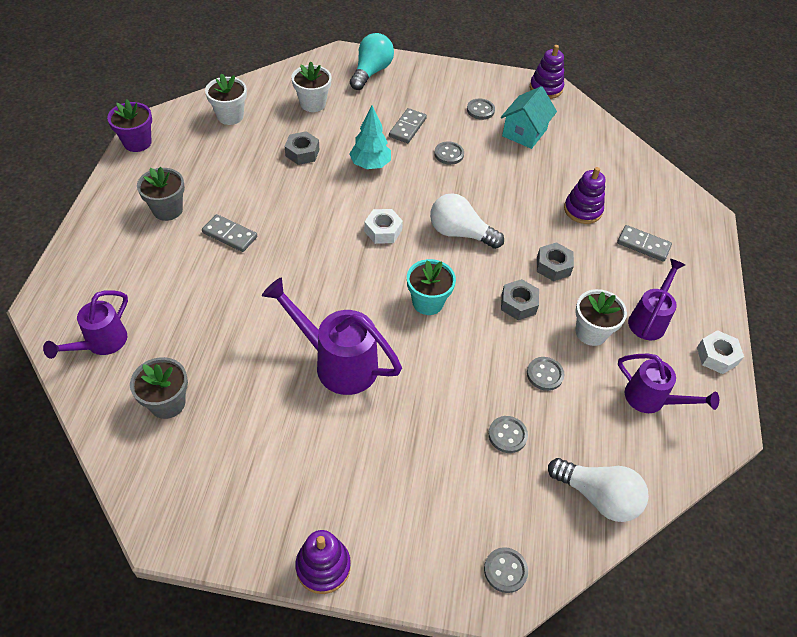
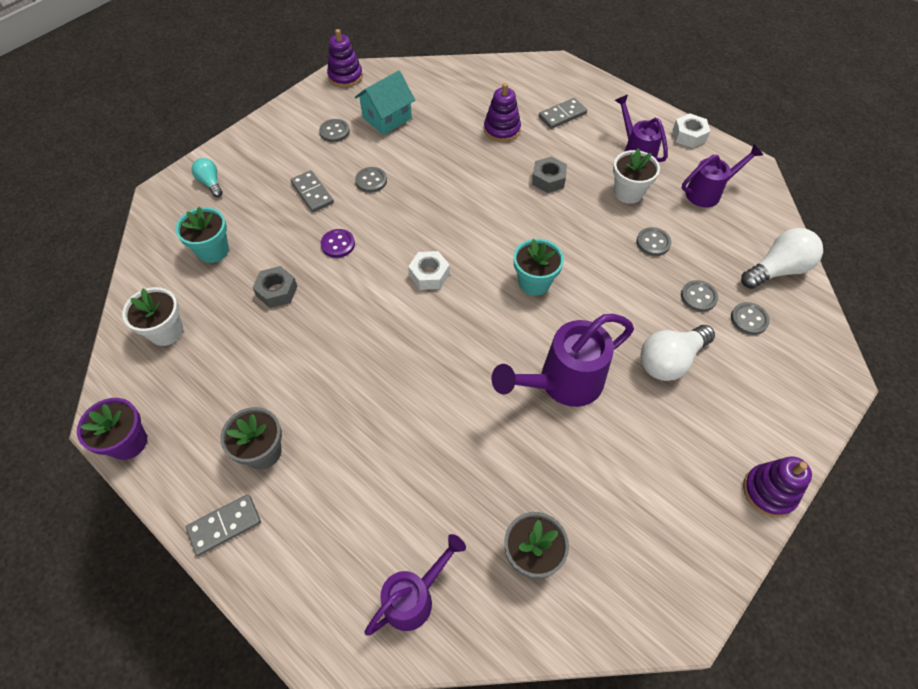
camera: 55 degrees left, 5 degrees up
purple watering can [43,290,128,359] -> purple watering can turned 105 degrees counterclockwise [364,534,466,636]
grey domino [202,214,257,252] -> grey domino moved to [186,494,261,556]
white flower pot [292,62,331,112] -> turquoise flower pot [175,207,229,263]
turquoise tree [349,105,391,169] -> purple button [321,229,355,258]
turquoise light bulb [350,33,394,90] -> turquoise light bulb [192,158,223,197], size x0.58
white light bulb [430,193,504,249] -> white light bulb moved to [640,325,715,381]
grey button [484,547,528,593] -> grey button moved to [731,302,770,335]
turquoise house [501,86,557,149] -> turquoise house turned 75 degrees clockwise [355,70,415,135]
grey nut [501,279,539,320] -> none

